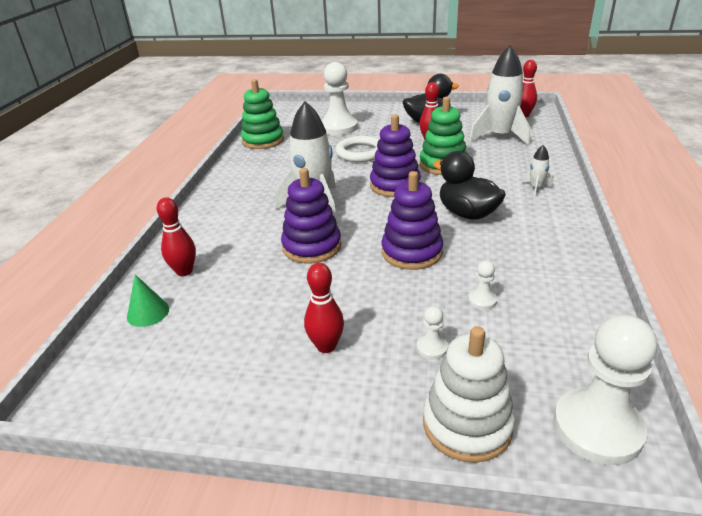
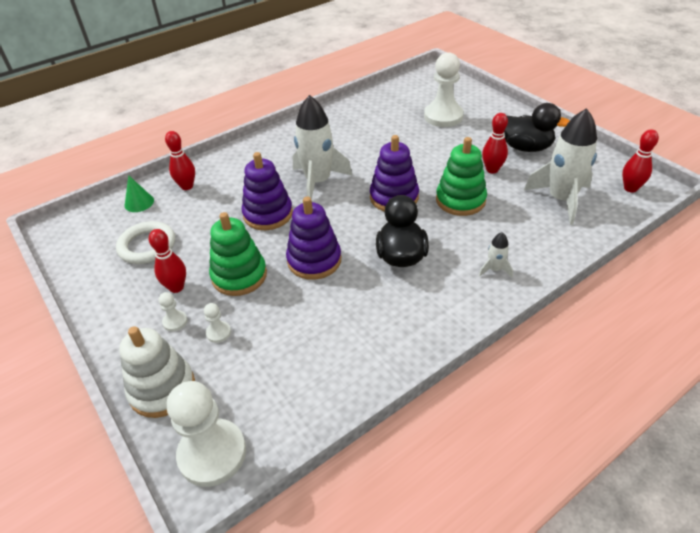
camera: 45 degrees right, 10 degrees up
green stacking toy [241,79,284,149] -> green stacking toy moved to [209,212,267,296]
white ring [336,136,379,162] -> white ring moved to [116,221,175,264]
white pawn [468,261,497,310] -> white pawn moved to [159,292,188,331]

